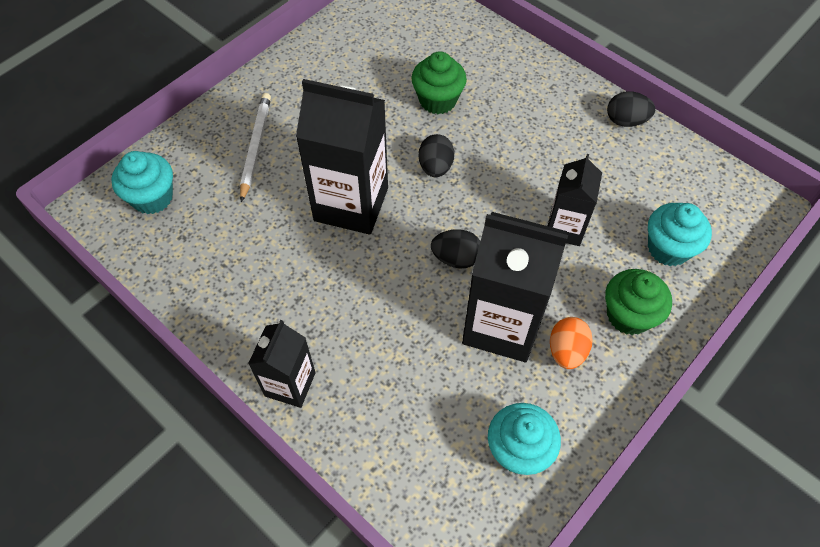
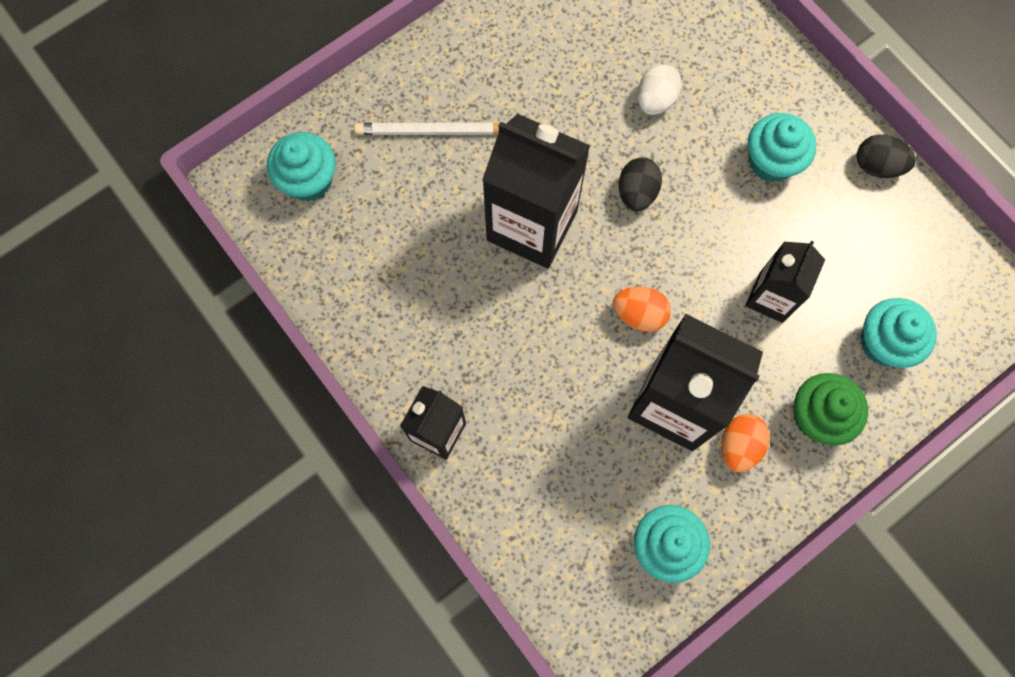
camera: 10 degrees right, 15 degrees up
white pencil [240,93,271,202] -> white pencil turned 105 degrees counterclockwise [354,122,499,135]
green cupcake [411,51,467,114] -> white egg [637,65,682,115]
black egg [431,229,480,268] -> orange egg [613,287,671,332]
none -> turquoise cupcake [748,113,816,183]

